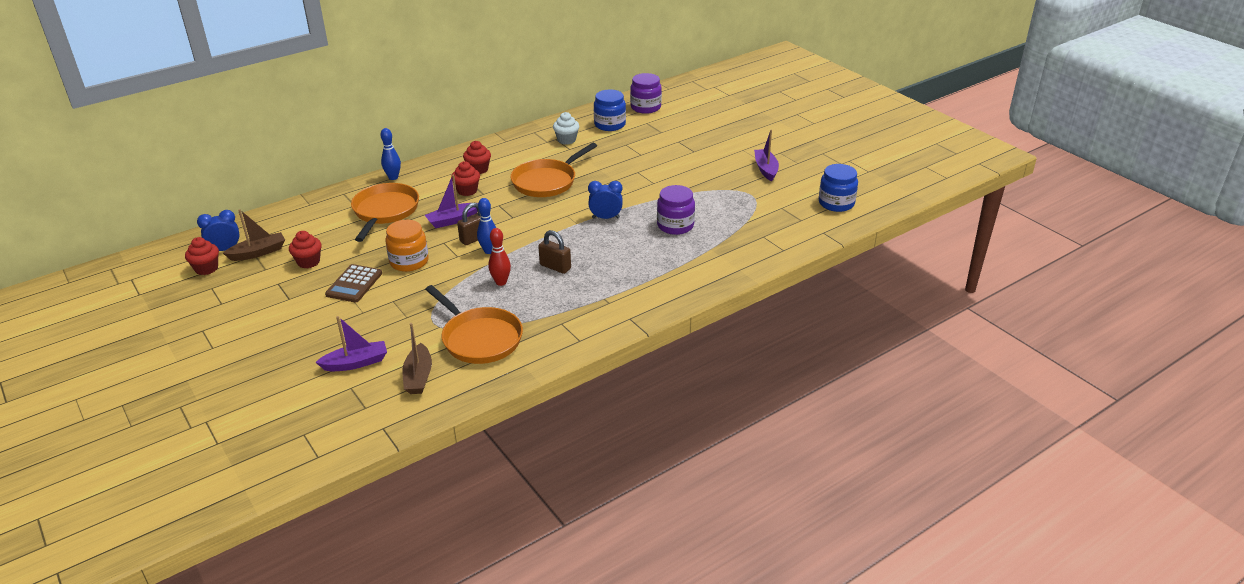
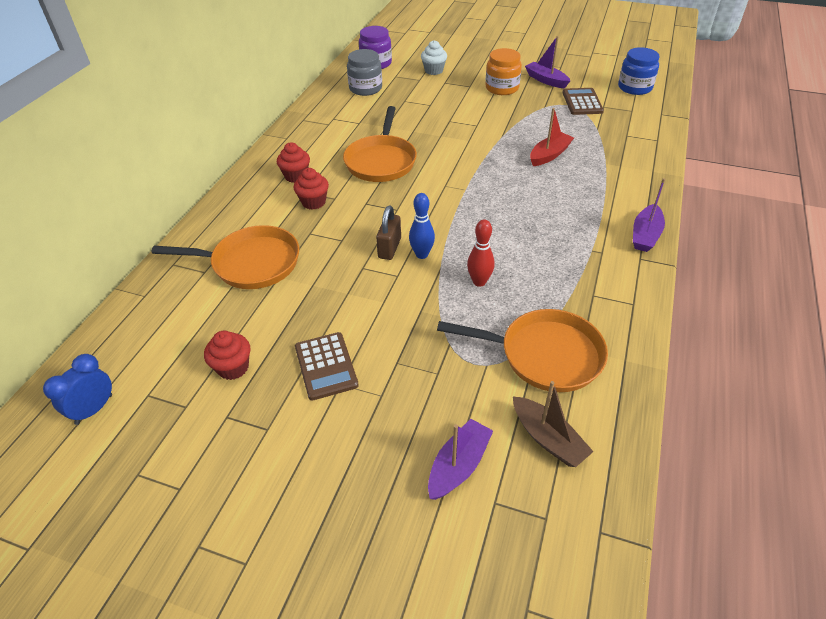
camera: 35 degrees left, 10 degrees up
red cupcake [185,237,219,275] -> none
brown boat [223,209,285,261] -> none
orange pan [351,183,419,242] -> orange pan turned 120 degrees clockwise [152,225,299,289]
blue bowling pin [381,128,401,180] -> none
orange jar [385,220,429,272] -> orange jar moved to [485,48,522,95]
purple boat [425,174,478,228] -> purple boat moved to [633,178,665,252]
brown padlock [538,230,571,274] -> none
white cupcake [553,112,579,145] -> white cupcake moved to [421,40,447,75]
blue clock [588,181,623,219] -> none
blue jar [594,89,626,131] -> grey jar [347,49,382,96]
purple jar [657,185,695,235] -> red boat [530,108,574,166]
none -> brown calculator [563,88,604,115]

